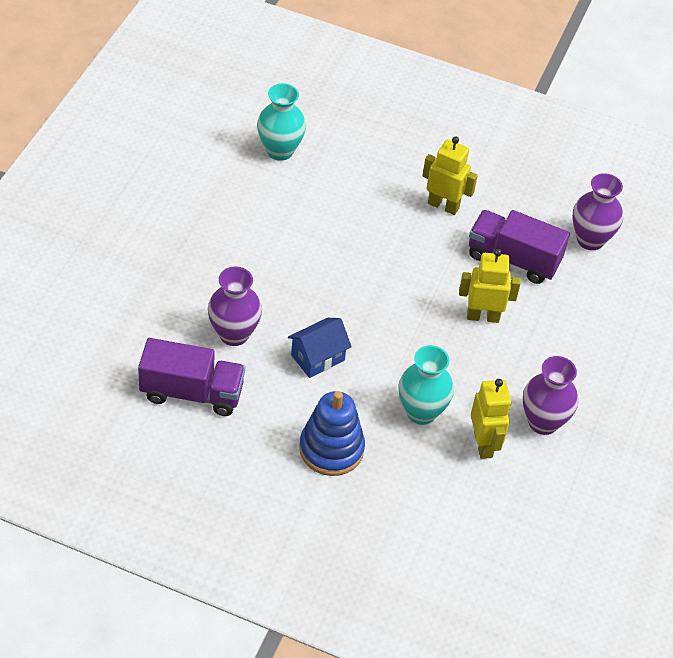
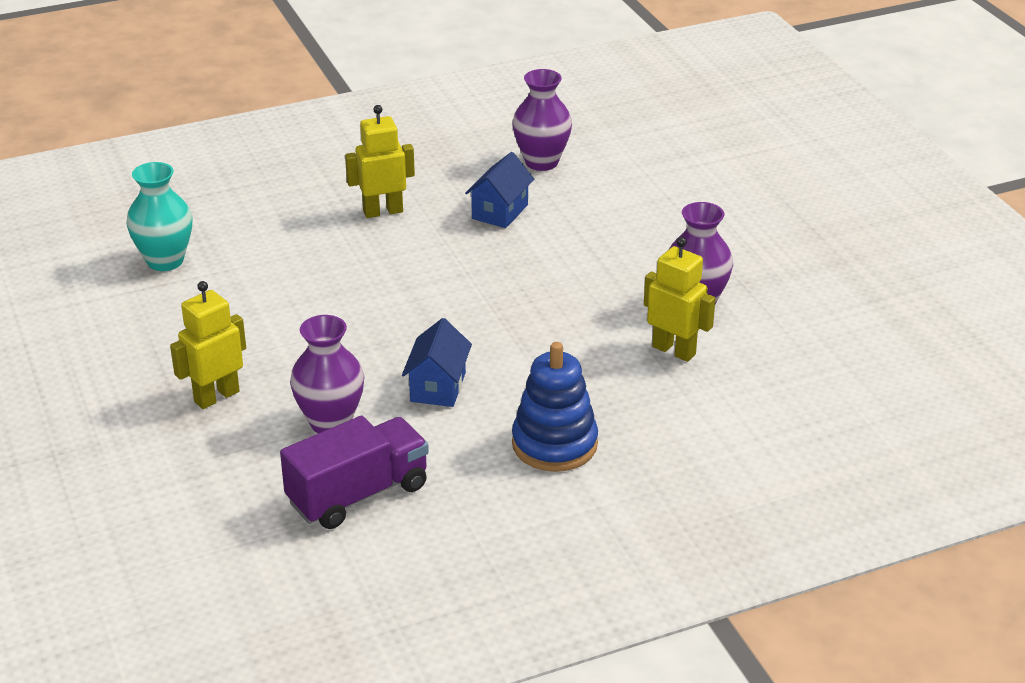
camera: 40 degrees left, 15 degrees down
turquoise vase [398,345,454,425] -> none
yellow robot [459,249,521,323] -> yellow robot moved to [170,281,246,409]
purple truck [469,210,570,284] -> blue house [465,152,534,228]

